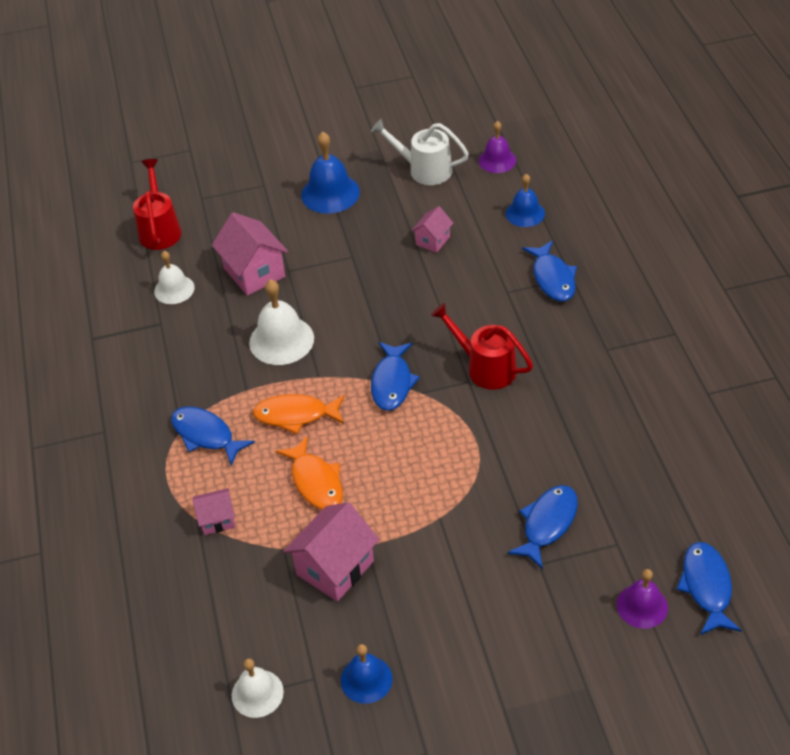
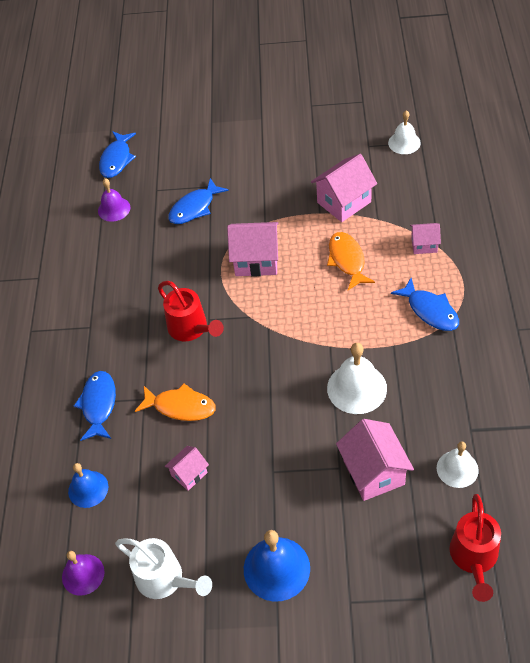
camera: 165 degrees left, 5 degrees up
orange fish [253,394,345,434] -> orange fish moved to [135,383,216,421]
blue bell [341,644,392,704] -> none
blue fish [371,342,420,411] -> none
purple bell [617,569,668,629] -> purple bell moved to [98,178,130,222]
none -> pink house [227,222,279,277]

